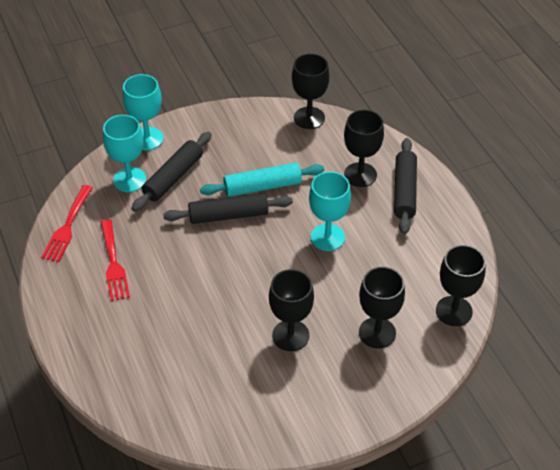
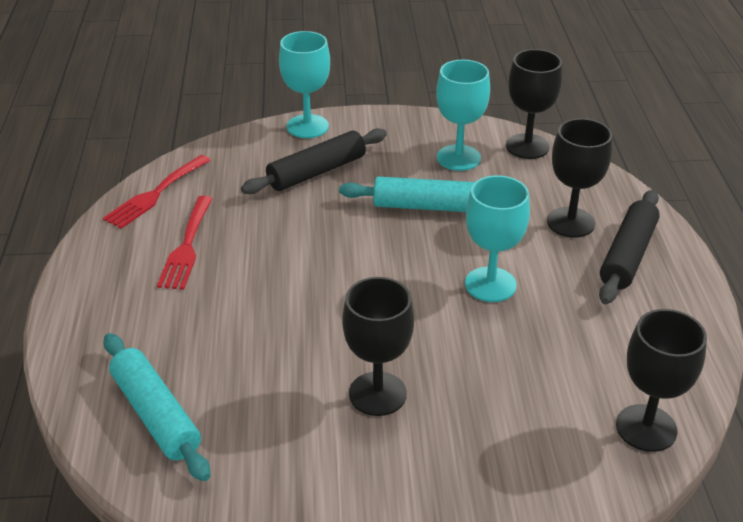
camera: 20 degrees right, 10 degrees down
turquoise goblet [103,115,146,192] -> turquoise goblet moved to [436,60,490,171]
black rolling pin [163,193,293,224] -> none
black goblet [359,267,405,349] -> none
none -> turquoise rolling pin [104,333,210,481]

